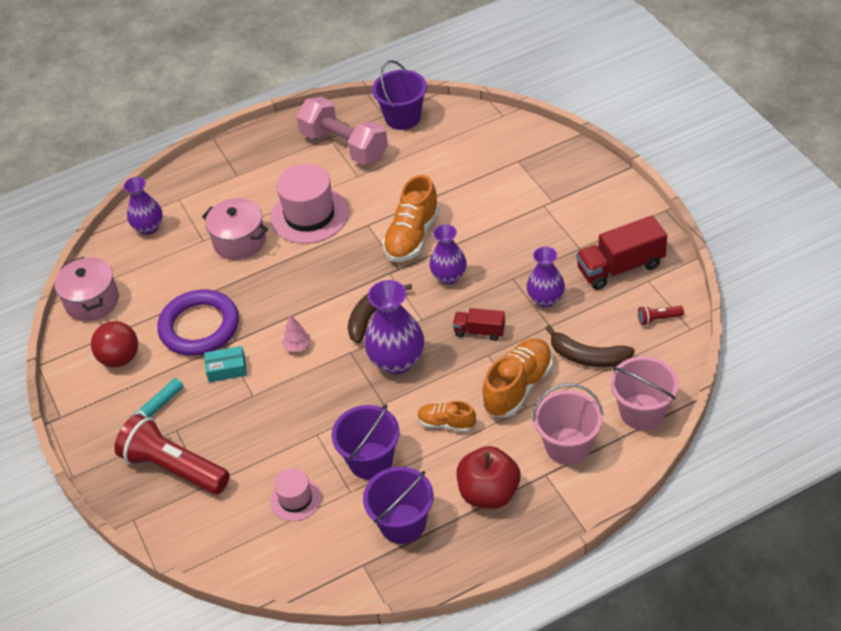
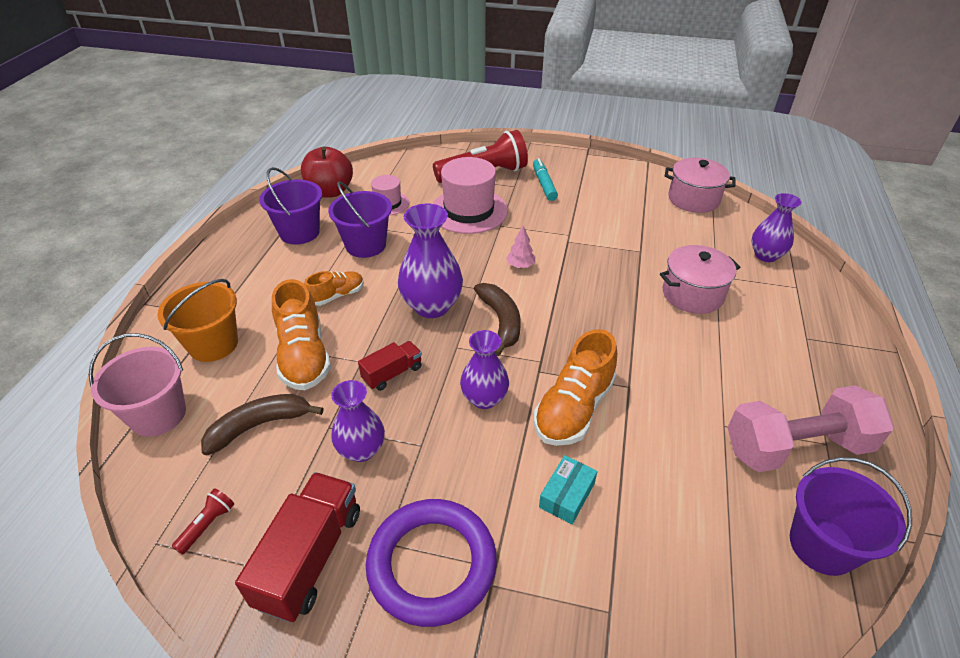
camera: 125 degrees right, 5 degrees down
red ball [91,321,138,367] -> none
purple ring [157,290,239,356] -> purple ring moved to [366,499,497,627]
turquoise box [204,346,247,382] -> turquoise box moved to [539,455,598,524]
pink hat [270,164,349,244] -> pink hat moved to [432,157,508,234]
orange shoe [382,175,440,262] -> orange shoe turned 120 degrees counterclockwise [534,329,617,446]
red apple [457,446,520,509] -> red apple moved to [301,147,353,198]
pink bucket [533,383,603,465] -> orange bucket [157,279,238,362]

